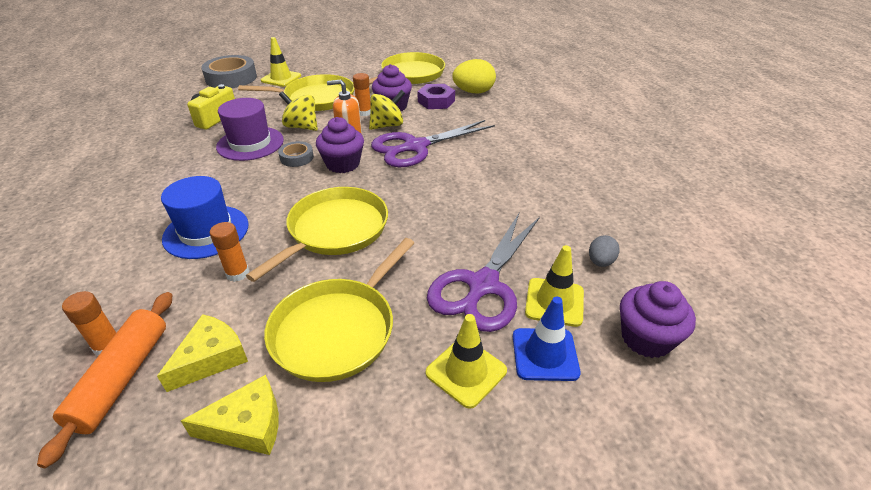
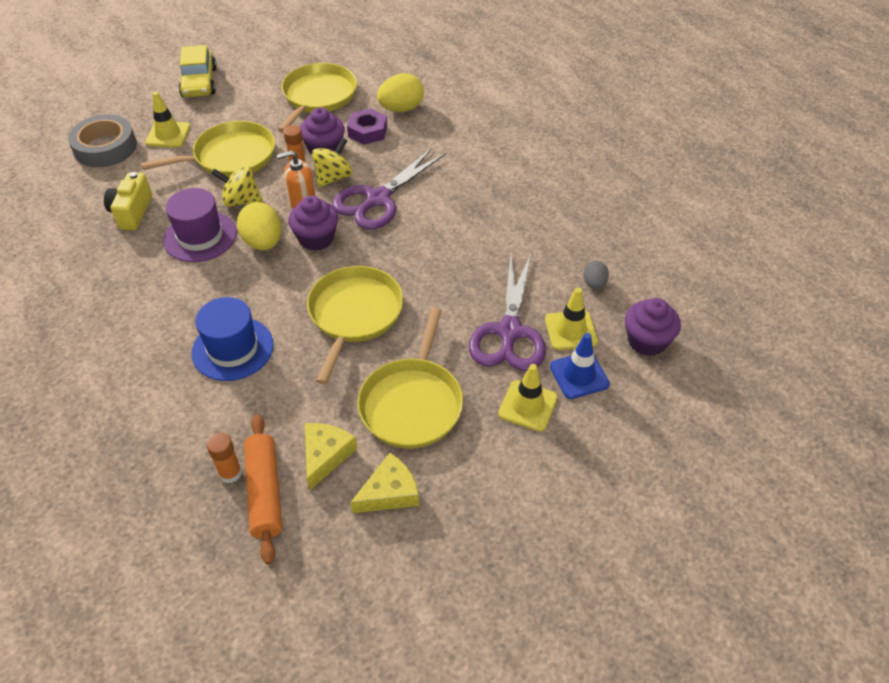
camera: 20 degrees left, 10 degrees up
orange glue stick [210,222,249,282] -> none
grey tape [278,141,314,167] -> yellow egg [237,202,282,250]
none -> yellow car [178,45,217,97]

